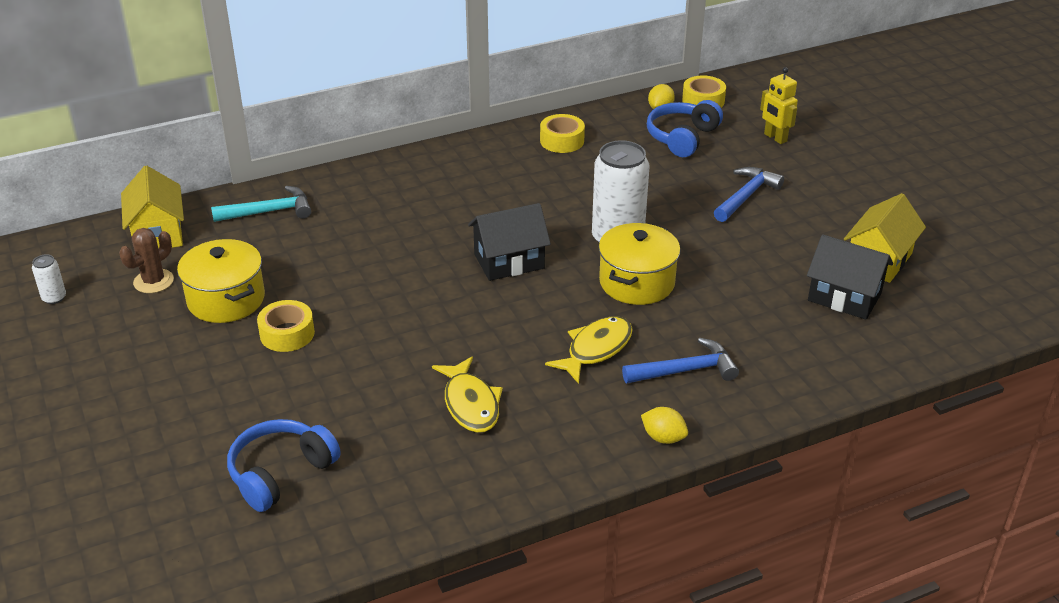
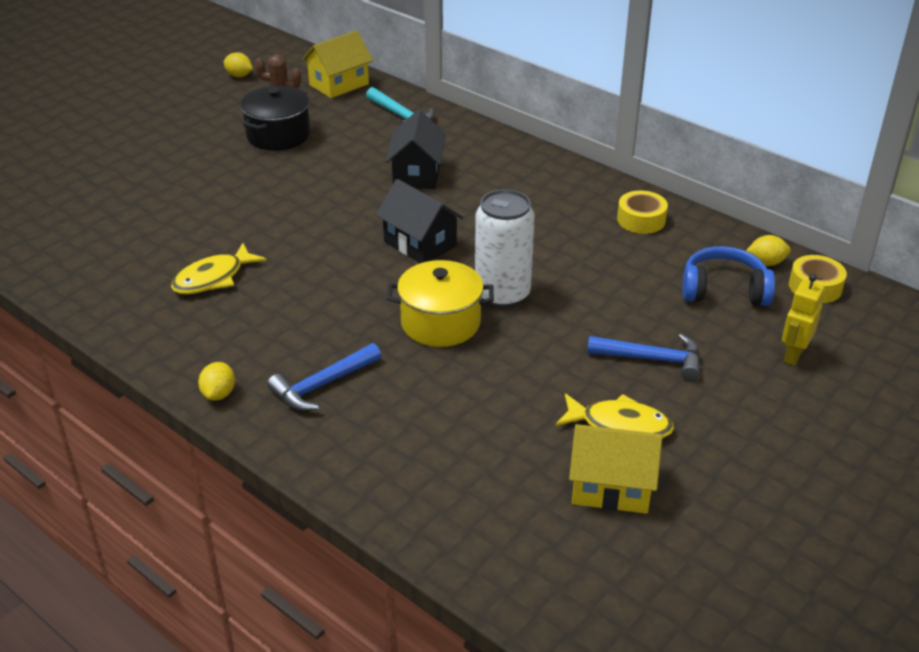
camera: 65 degrees right, 0 degrees up
white can [32,254,66,304] -> yellow lemon [224,52,253,77]
yellow pot [177,239,265,323] -> black pot [240,86,310,150]
blue headphones [227,419,341,512] -> none
yellow tape [257,300,315,352] -> none
yellow fish [545,317,633,384] -> yellow fish moved to [556,393,674,439]
blue hammer [622,338,739,383] -> blue hammer turned 90 degrees clockwise [267,343,381,411]
black house [807,234,893,320] -> black house moved to [385,110,446,189]

